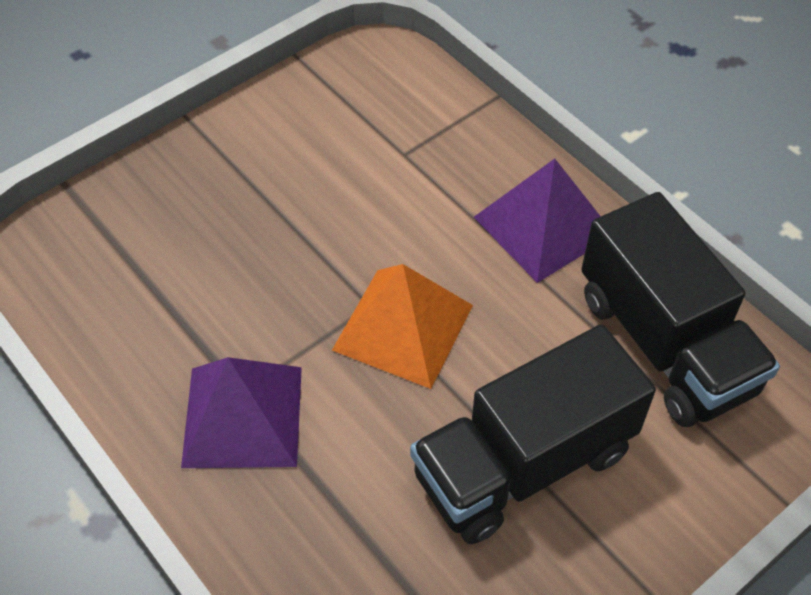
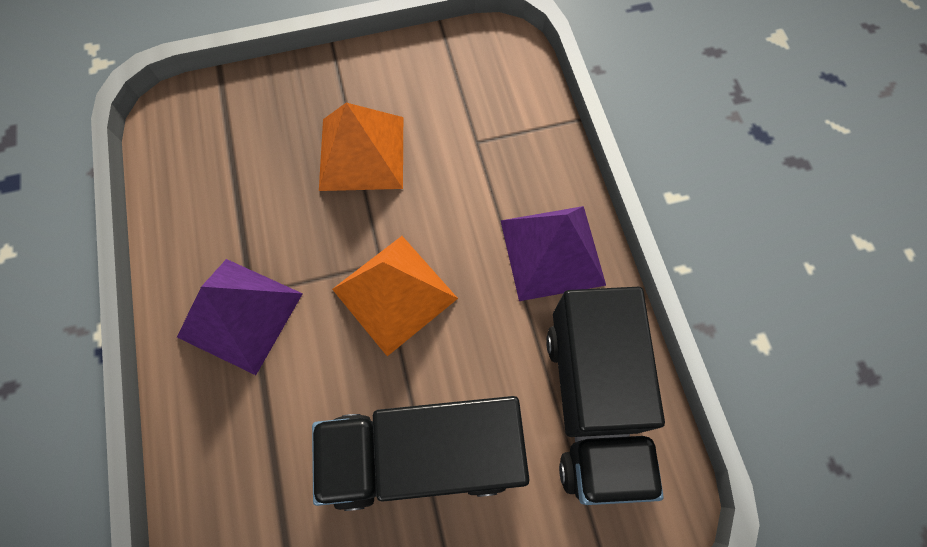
camera: 25 degrees right, 15 degrees up
none -> orange pyramid [319,103,403,191]

